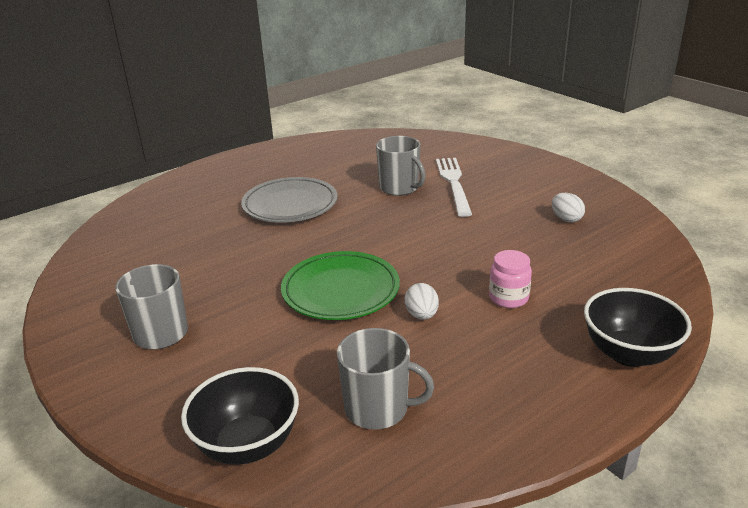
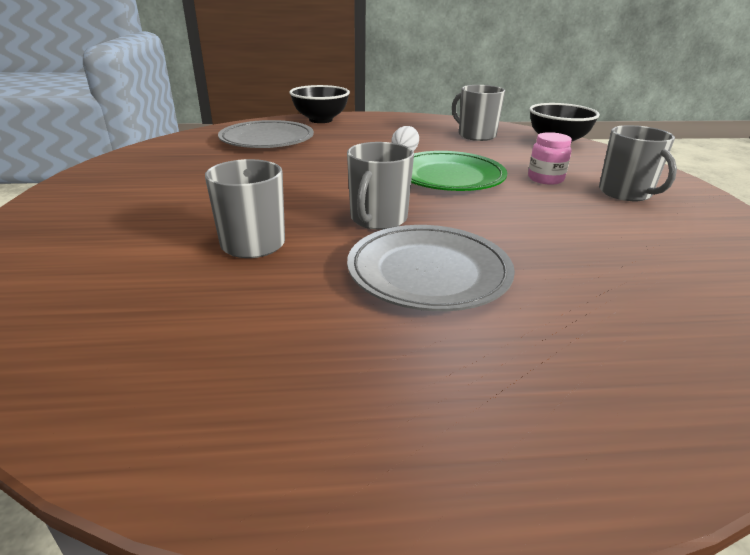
camera: 150 degrees left, 0 degrees up
white fork [436,158,472,217] -> none
pink jar [489,250,532,308] -> pink jar moved to [528,132,572,185]
white egg [552,193,585,222] -> none
none -> grey plate [218,120,314,148]
none -> grey mug [347,142,414,230]

